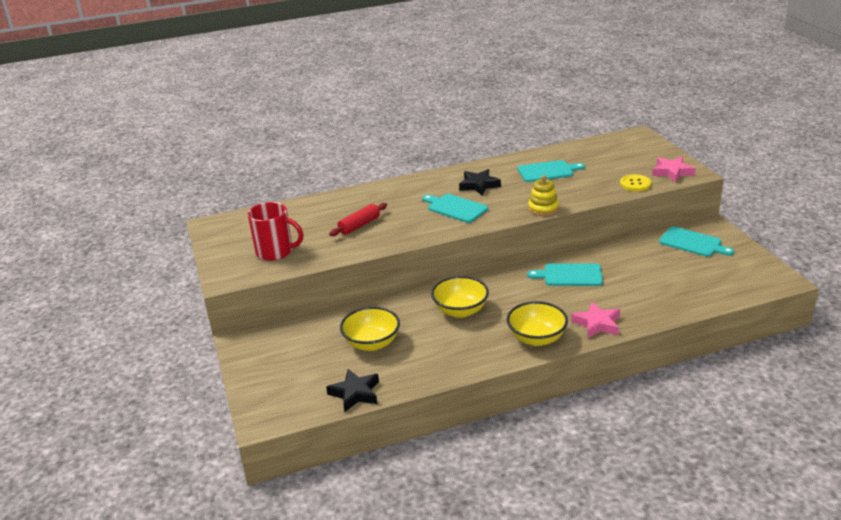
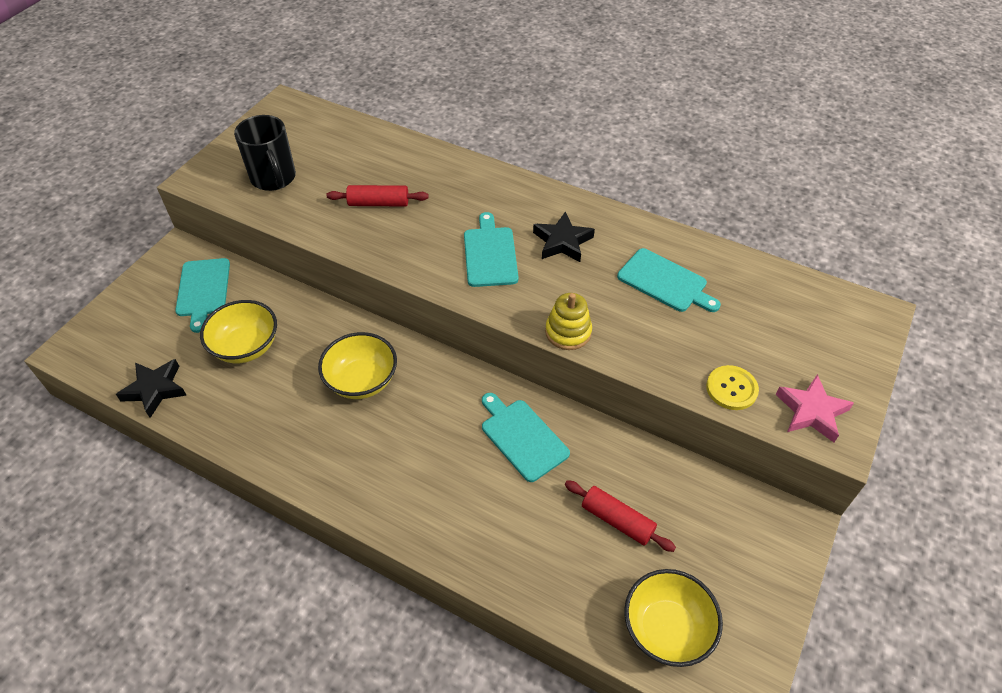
camera: 45 degrees right, 20 degrees up
red mug [247,202,304,261] -> black mug [234,115,296,191]
yellow bowl [507,301,568,346] -> yellow bowl moved to [624,569,723,667]
pink star [571,302,620,338] -> none
turquoise cutting board [659,227,734,257] -> turquoise cutting board moved to [175,258,230,333]
none -> red rolling pin [565,480,676,552]

